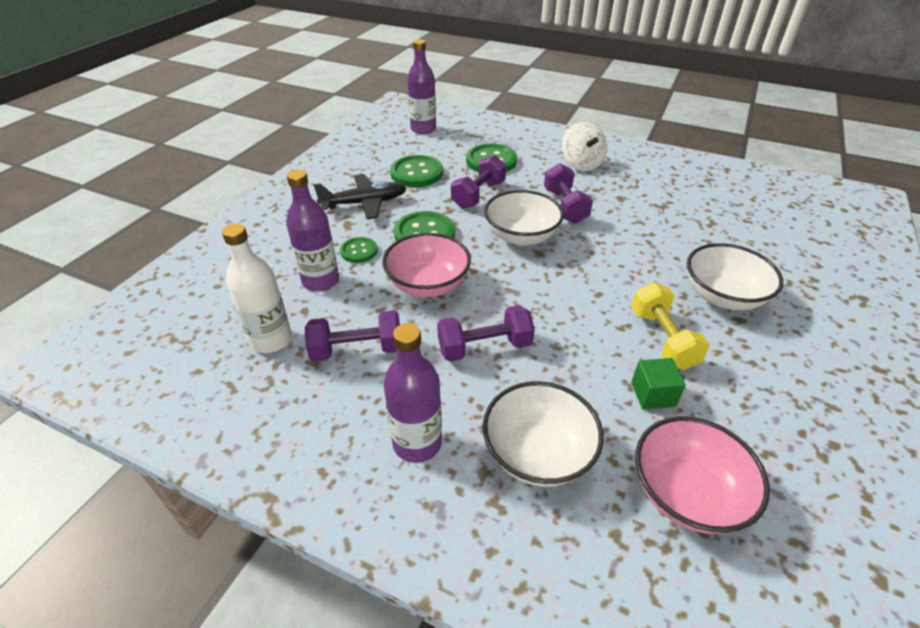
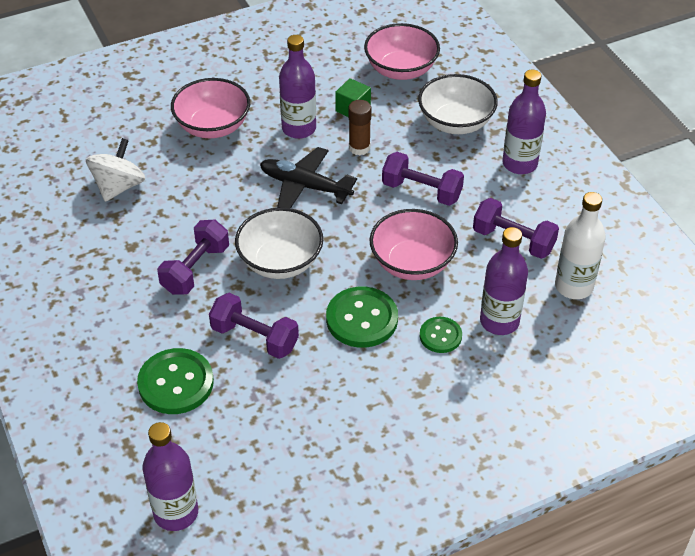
camera: 140 degrees left, 5 degrees up
black plane [313,174,406,219] -> black plane moved to [260,147,357,208]
green button [390,155,443,187] -> none
purple dumbbell [451,155,506,209] -> purple dumbbell turned 45 degrees clockwise [209,293,299,359]
white spinning top [562,122,607,171] -> white spinning top moved to [86,138,145,202]
yellow dumbbell [631,282,710,370] -> purple bottle [279,35,316,139]
white bowl [687,243,783,310] -> pink bowl [171,78,250,138]
none -> brown glue stick [348,100,372,155]

